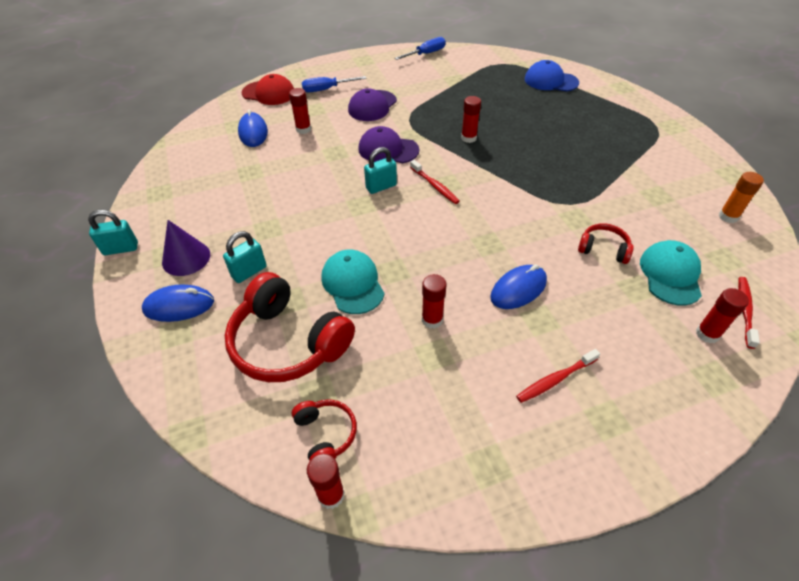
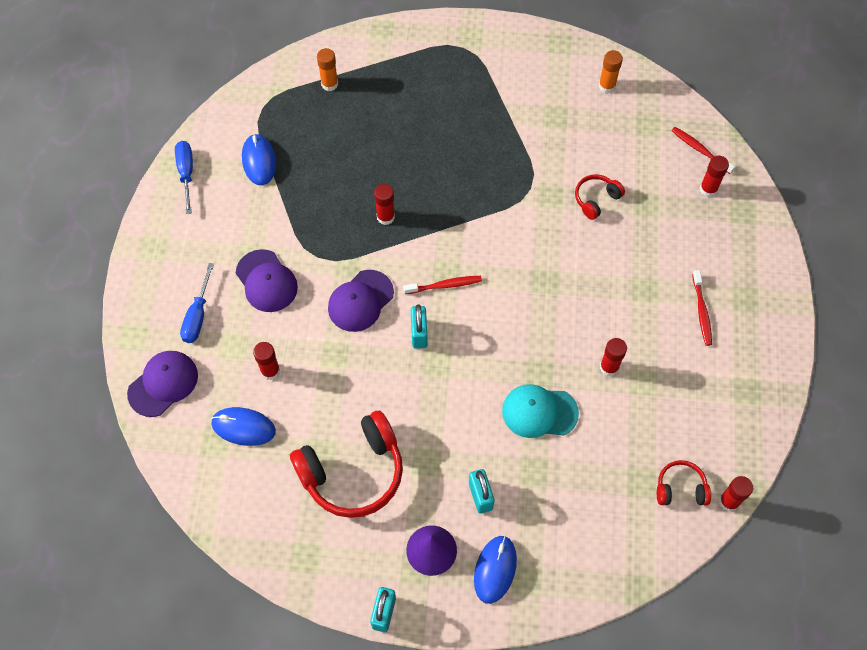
camera: 65 degrees left, 15 degrees up
red headphones [225,272,355,382] -> red headphones moved to [290,411,403,518]
red cap [242,74,294,105] -> purple cap [127,351,198,417]
blue mouse [490,264,547,309] -> blue mouse moved to [242,133,276,185]
blue cap [525,60,579,92] -> orange glue stick [317,48,338,91]
turquoise cap [640,240,702,306] -> none

